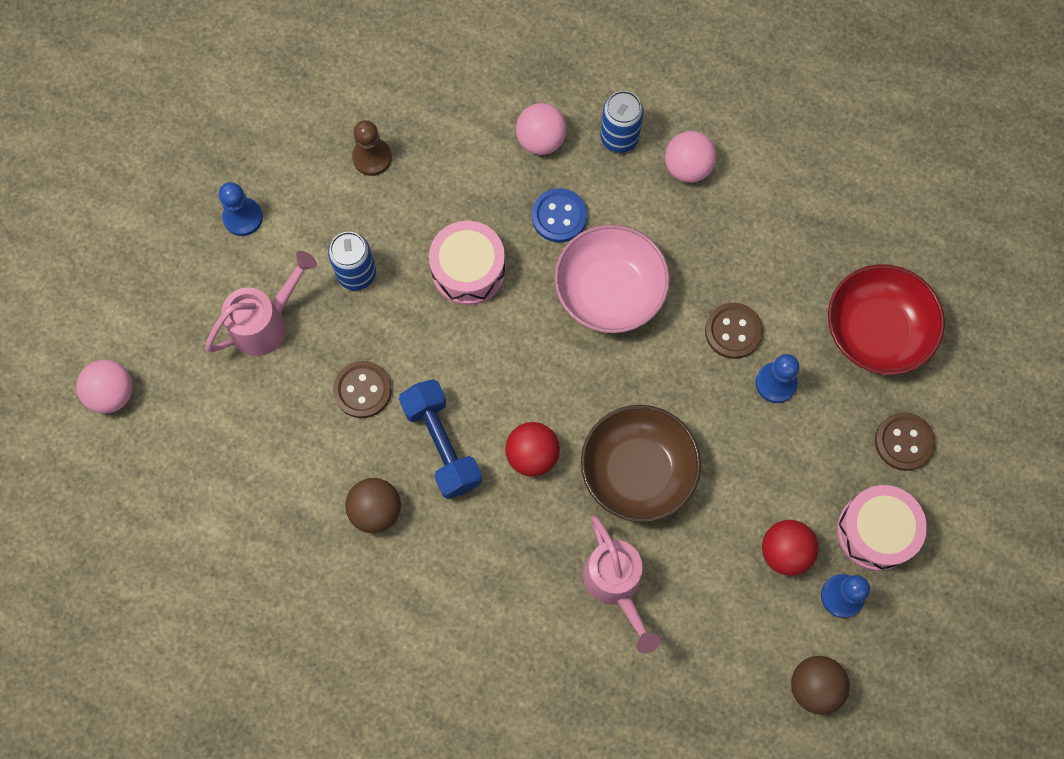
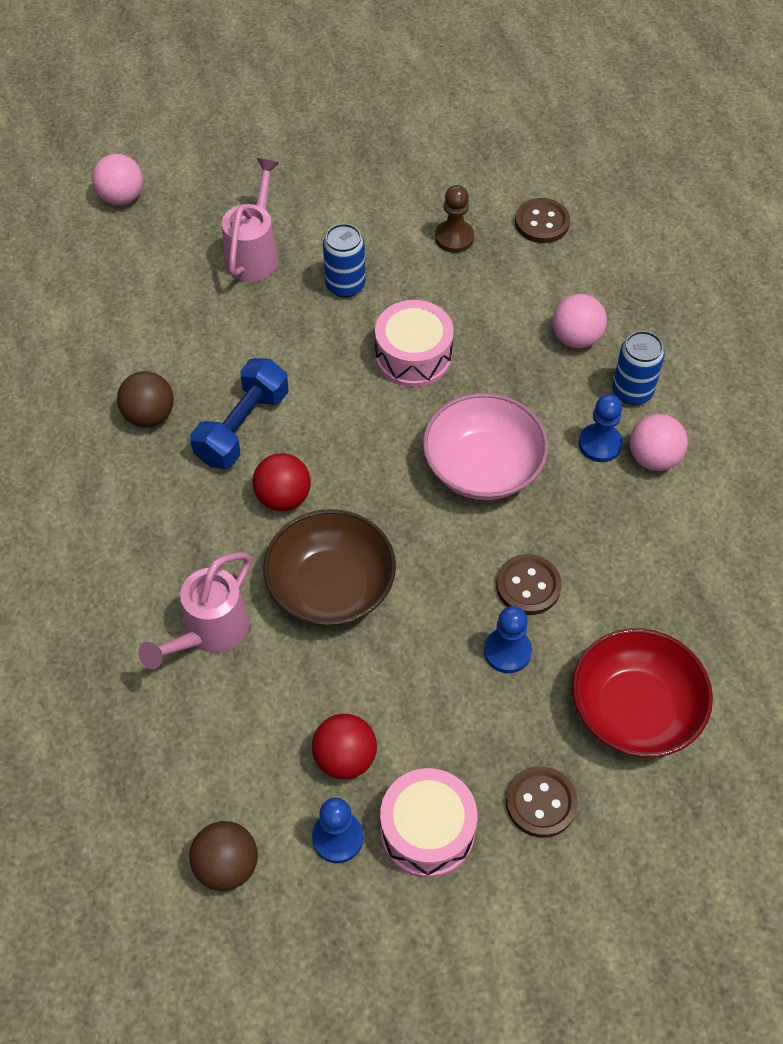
camera: 55 degrees right, 15 degrees down
pink watering can [205,251,317,356] -> pink watering can turned 90 degrees counterclockwise [222,158,279,282]
blue pawn [219,182,263,236] -> blue pawn moved to [579,394,623,462]
brown button [333,361,392,418] -> brown button moved to [515,198,570,243]
blue button [532,188,587,243] -> none

